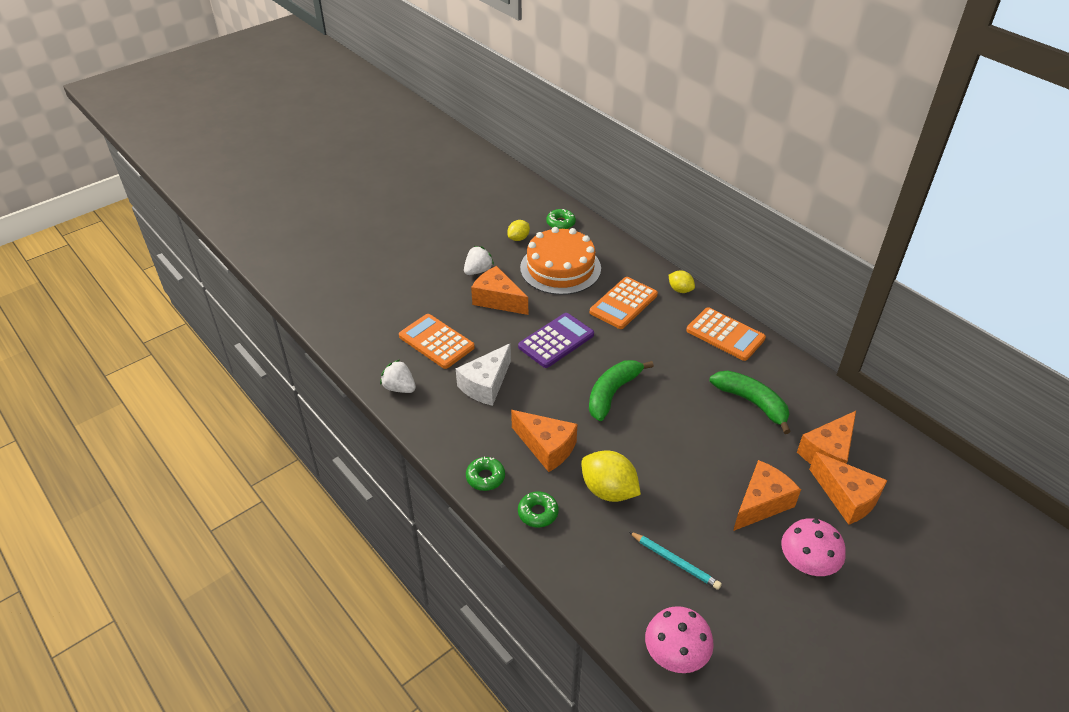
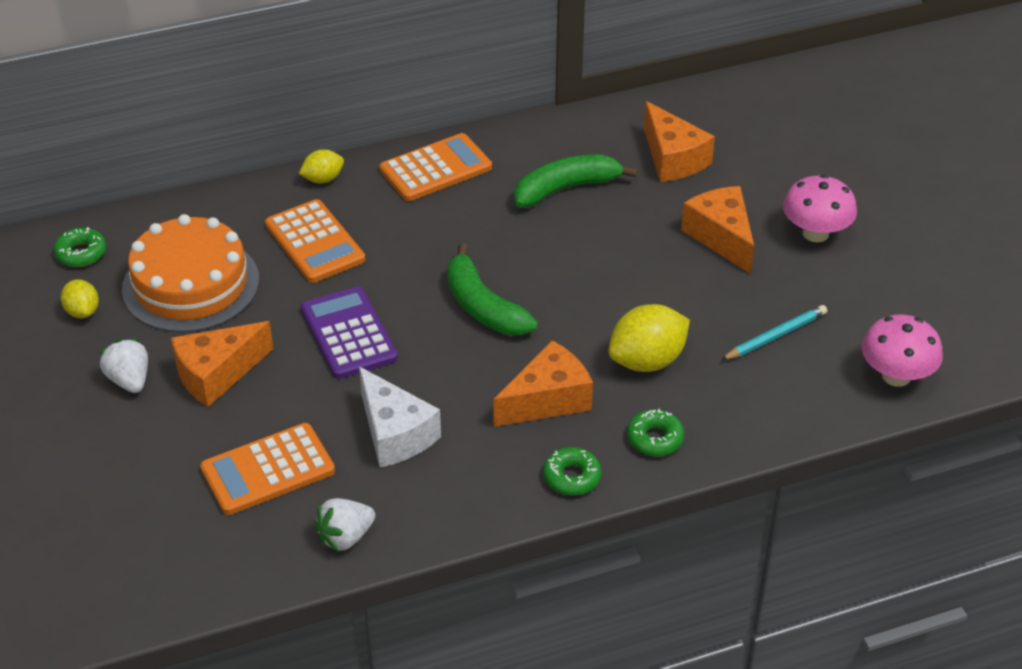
camera: 70 degrees left, 0 degrees up
orange cheese [809,452,887,525] -> none

